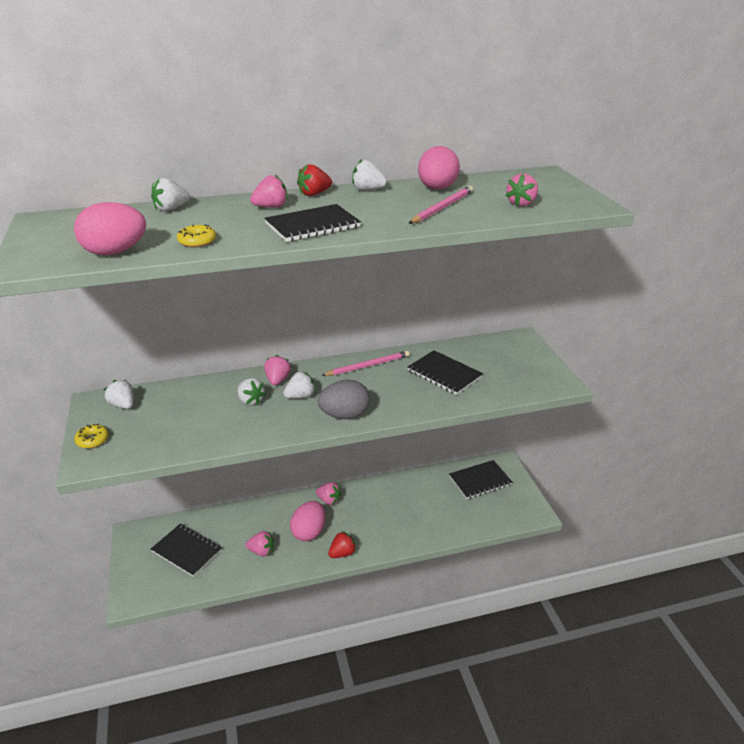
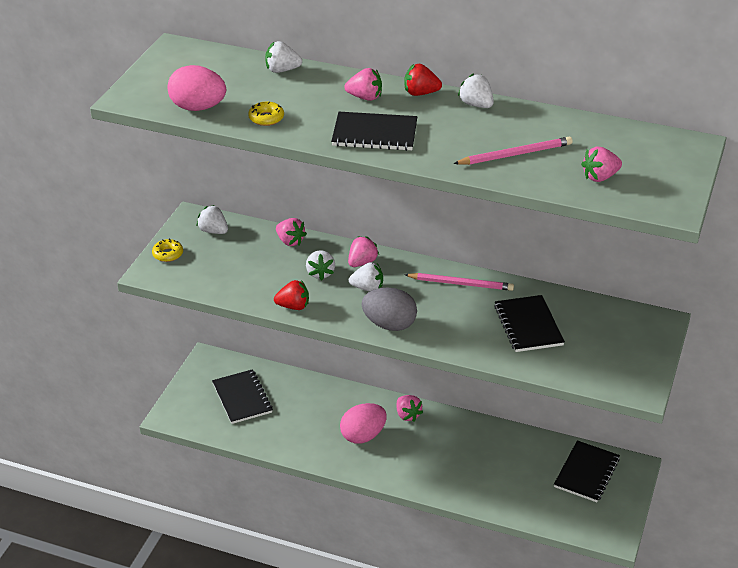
camera: 35 degrees right, 5 degrees up
white strawberry [104,380,134,409] -> white strawberry turned 45 degrees counterclockwise [197,205,228,234]
pink strawberry [246,531,274,557] -> pink strawberry moved to [276,218,307,246]
red strawberry [328,531,357,558] -> red strawberry moved to [274,280,309,310]
pink egg [418,146,460,190] -> none
black notebook [449,460,513,499] -> black notebook turned 75 degrees counterclockwise [554,440,620,502]

